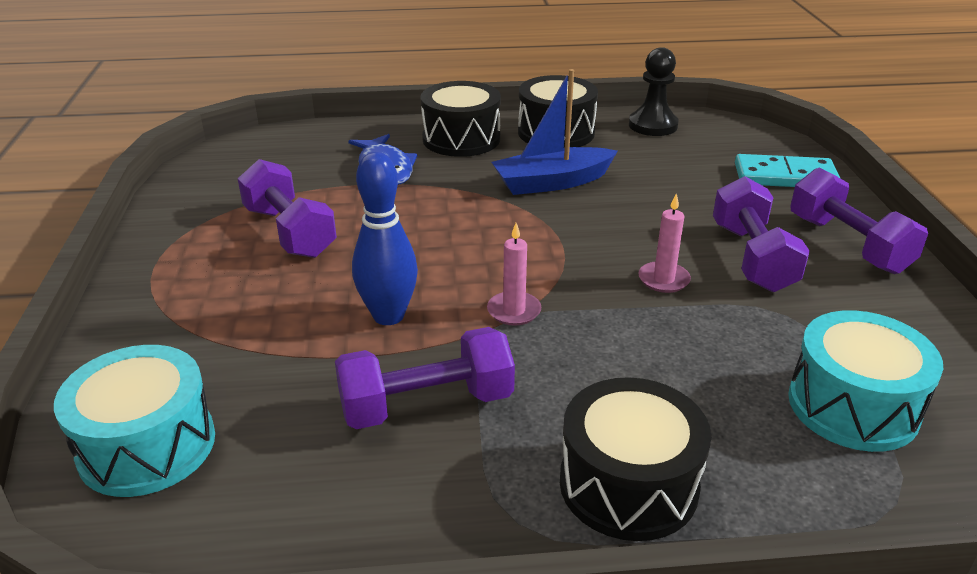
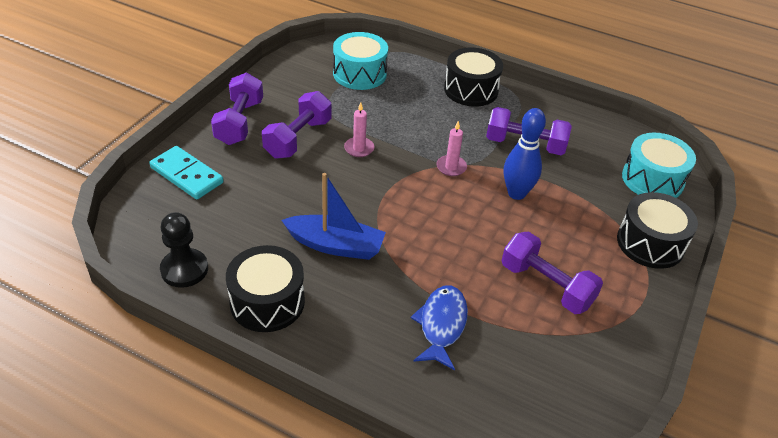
camera: 150 degrees left, 10 degrees up
purple dumbbell [238,159,337,258] -> purple dumbbell turned 45 degrees counterclockwise [502,232,603,314]
black drum [421,81,501,157] -> black drum moved to [617,192,698,269]

